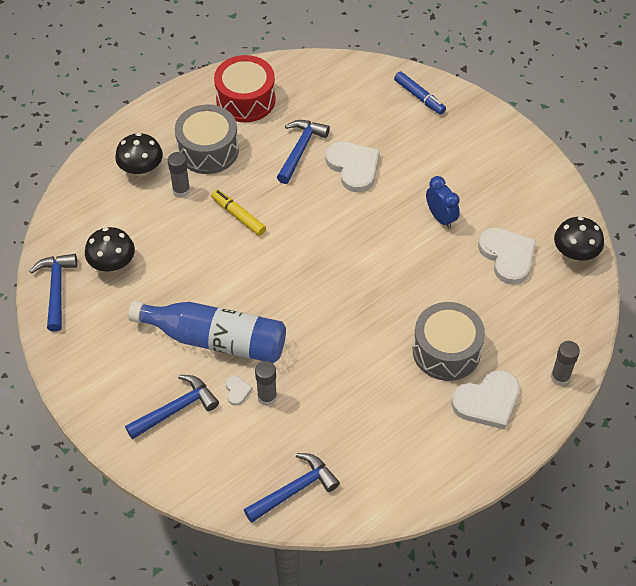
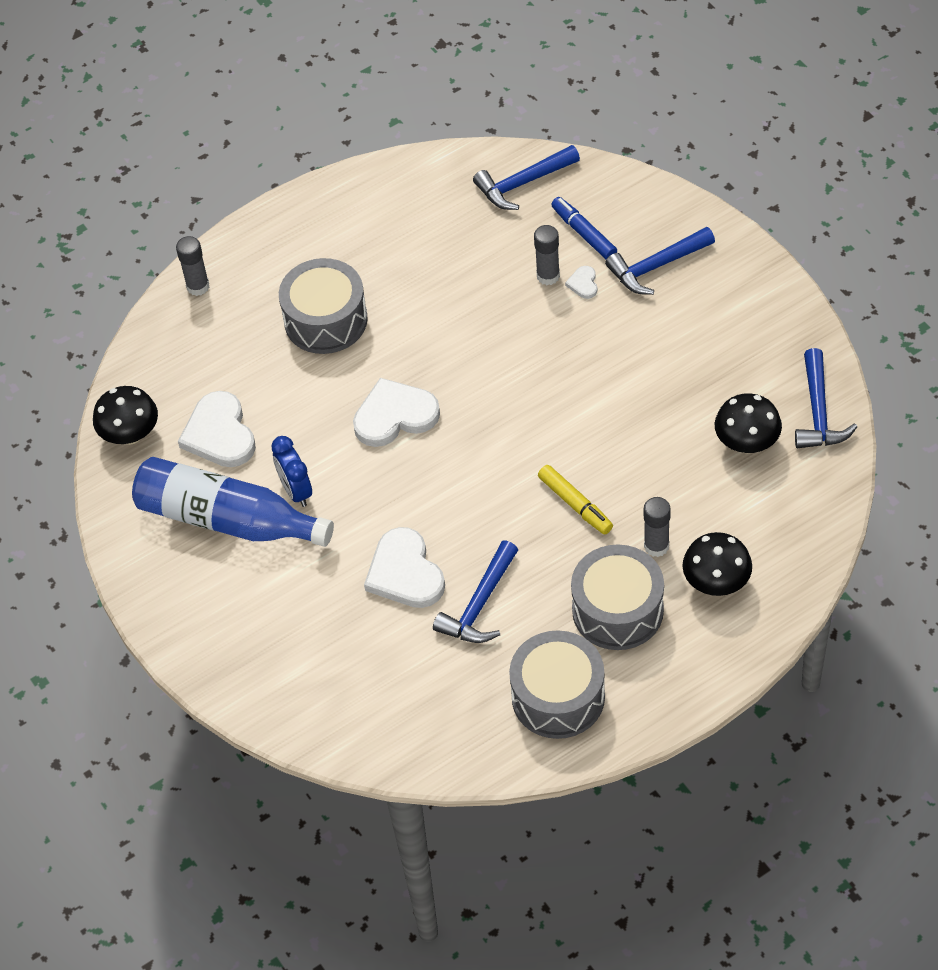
camera: 170 degrees left, 0 degrees up
blue bottle [128,301,286,363] -> blue bottle moved to [132,457,334,547]
red drum [214,55,275,122] -> grey drum [509,630,605,739]
blue marker [394,71,446,115] -> blue marker moved to [551,197,617,259]
white heart [451,370,520,430] -> white heart moved to [353,378,440,447]

